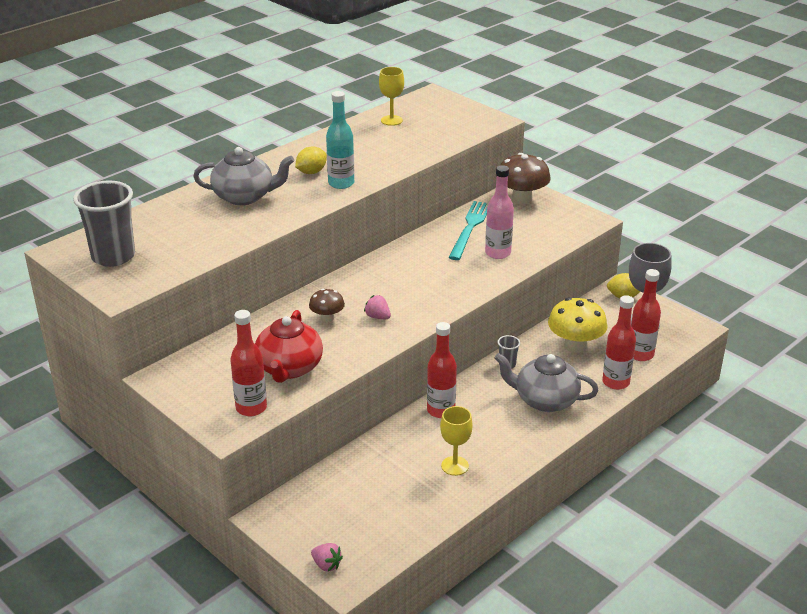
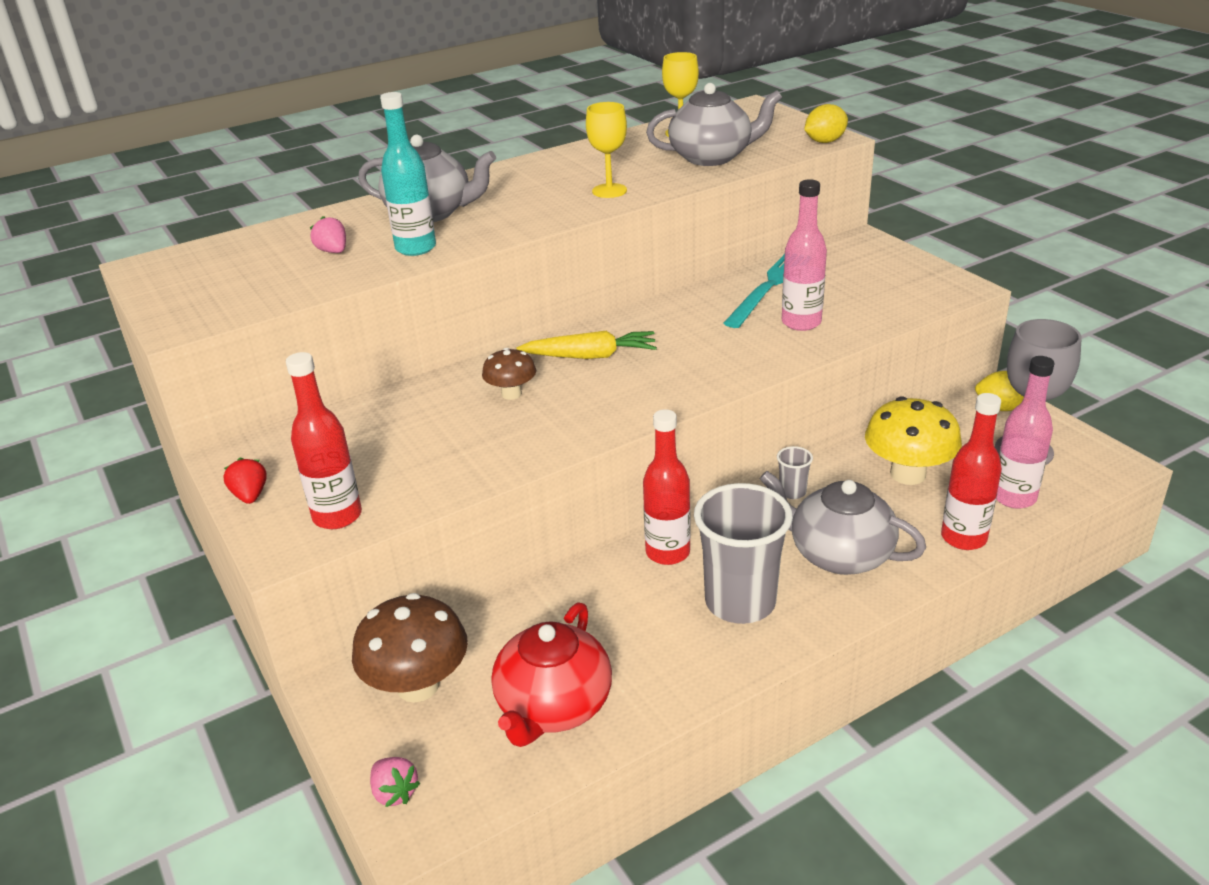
camera: 15 degrees right, 0 degrees up
grey cup [73,180,135,267] -> grey cup moved to [694,483,793,624]
red teapot [255,310,323,383] -> red teapot moved to [492,602,612,747]
yellow lemon [295,146,327,174] -> yellow lemon moved to [804,104,848,143]
turquoise bottle [326,91,354,189] -> turquoise bottle moved to [380,92,436,256]
pink strawberry [364,295,391,319] -> pink strawberry moved to [310,216,346,253]
yellow goblet [440,406,473,476] -> yellow goblet moved to [586,102,627,198]
brown mushroom [500,153,551,204] -> brown mushroom moved to [352,593,468,702]
red bottle [631,269,661,361] -> pink bottle [996,356,1055,509]
none -> red strawberry [223,458,267,504]
none -> yellow carrot [516,331,657,359]
none -> grey teapot [646,83,782,166]

